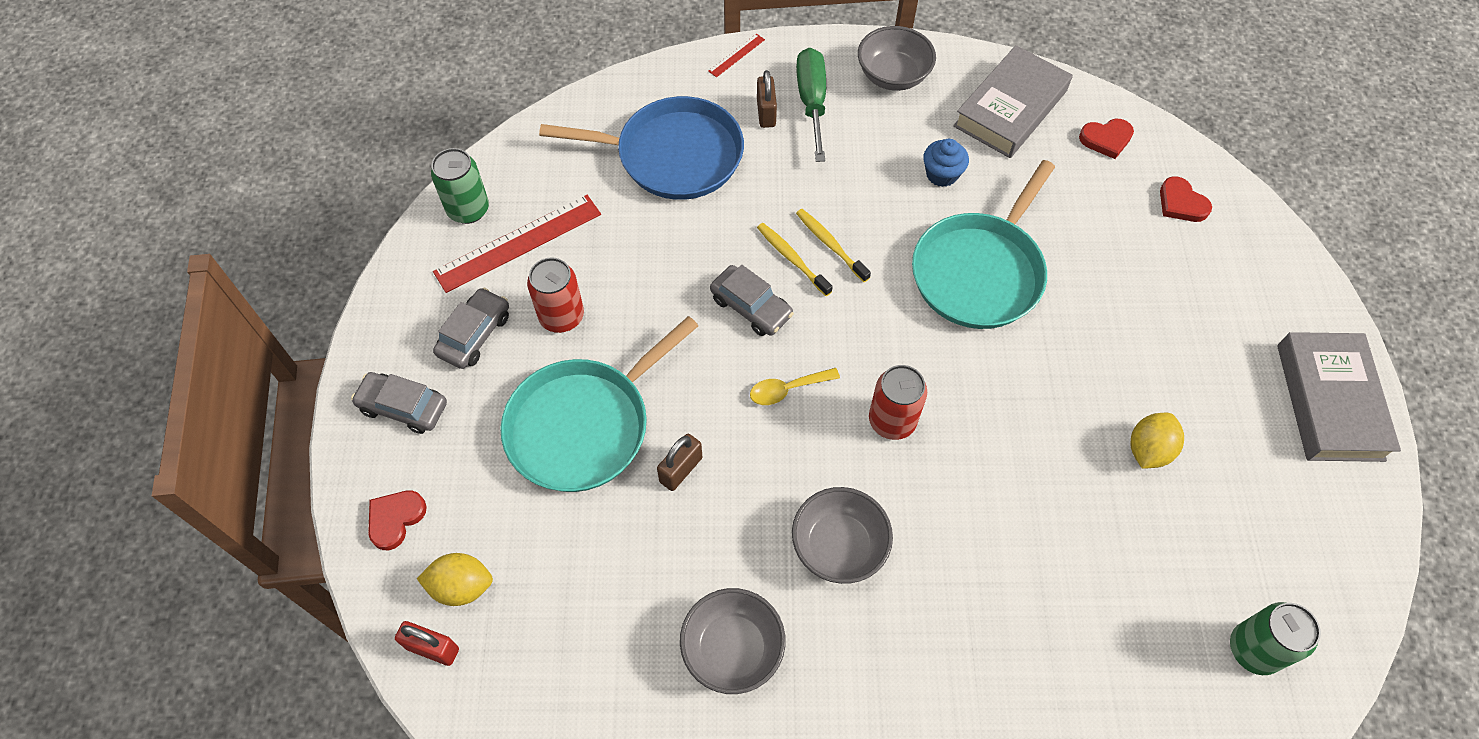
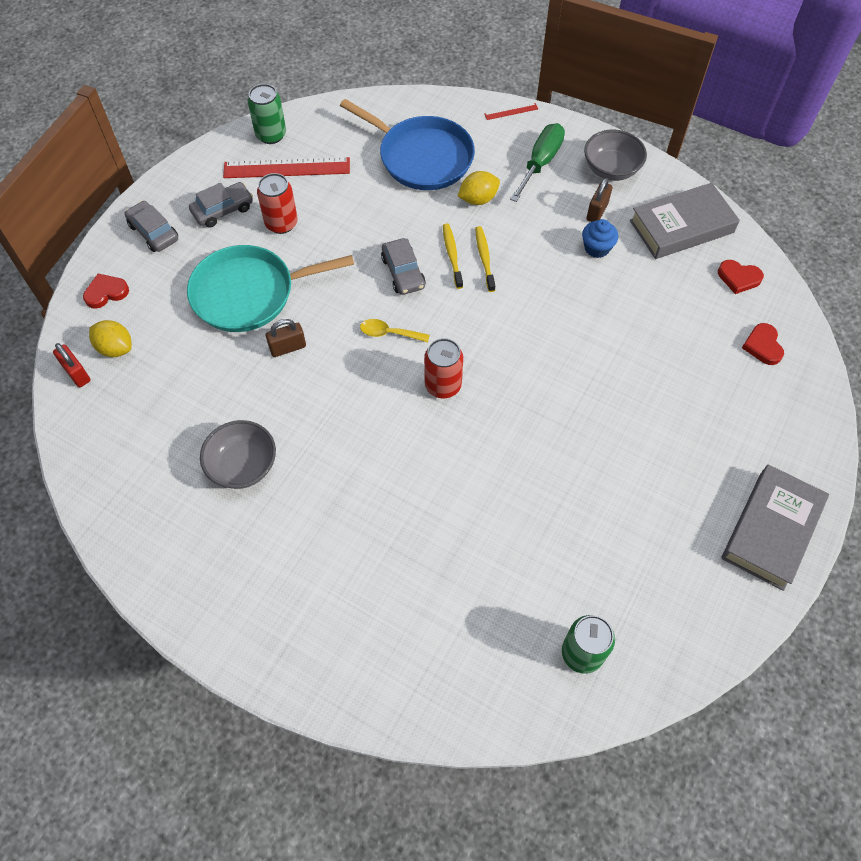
camera: 30 degrees right, 0 degrees up
brown padlock [757,70,777,128] -> brown padlock moved to [587,178,612,222]
grey bowl [792,487,893,584] -> none
turquoise pan [912,160,1055,329] -> none
yellow lemon [1130,413,1184,469] -> yellow lemon moved to [458,171,500,205]

